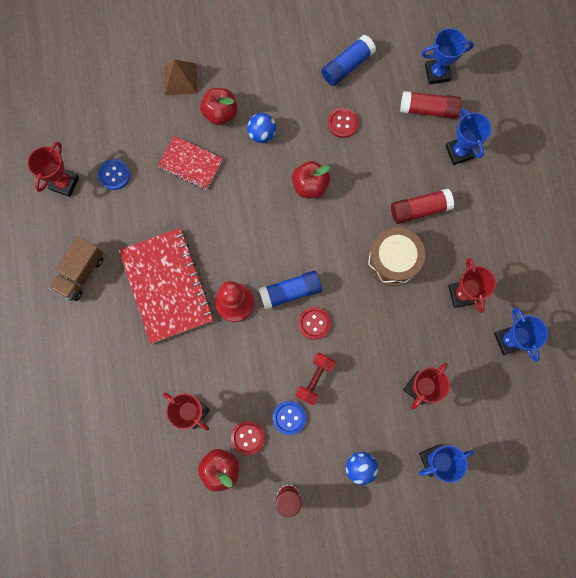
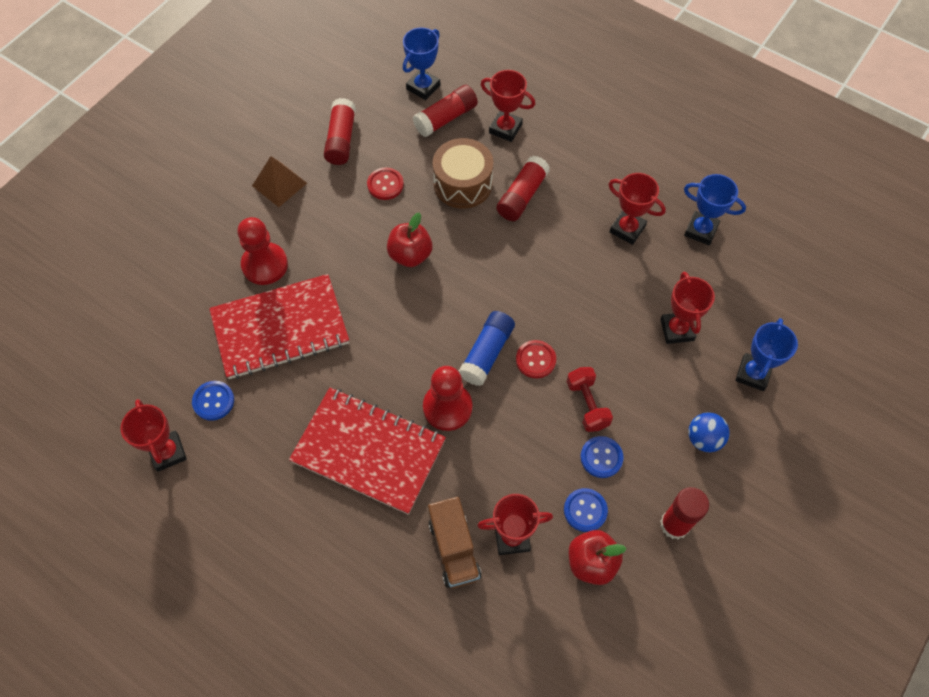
camera: 45 degrees left, 15 degrees down
brown truck [49,236,104,301] -> brown truck moved to [428,497,482,588]
red notebook [158,136,223,190] -> red notebook [209,274,349,379], size x1.76
brown pyramid [164,59,198,95] -> brown pyramid moved to [252,156,307,207]
red apple [200,88,237,125] -> red pawn [238,217,288,285]
red button [231,421,265,455] -> blue button [564,488,608,532]
blue ball [247,113,276,143] -> none
blue glue stick [321,35,376,86] -> red glue stick [324,98,356,165]
brown drum [367,227,425,286] -> brown drum moved to [433,138,493,209]
blue trophy [445,108,492,165] -> red trophy [481,70,535,142]

